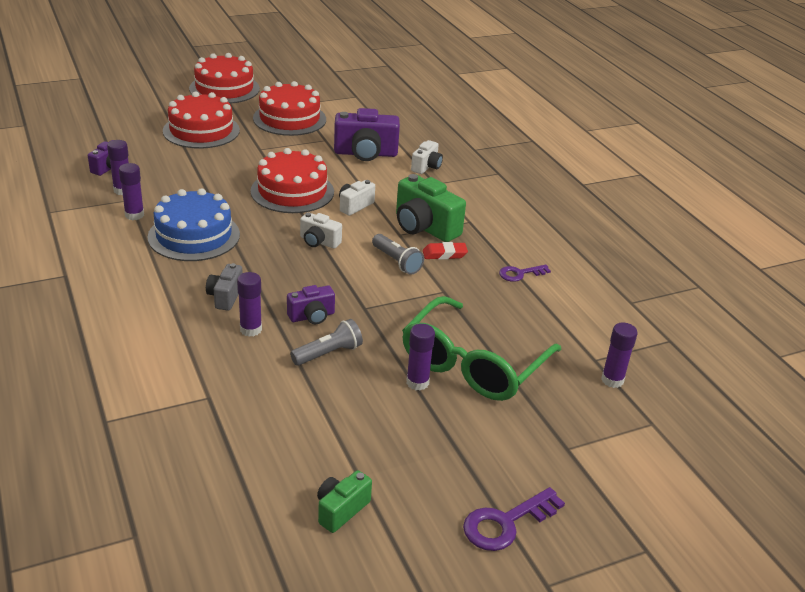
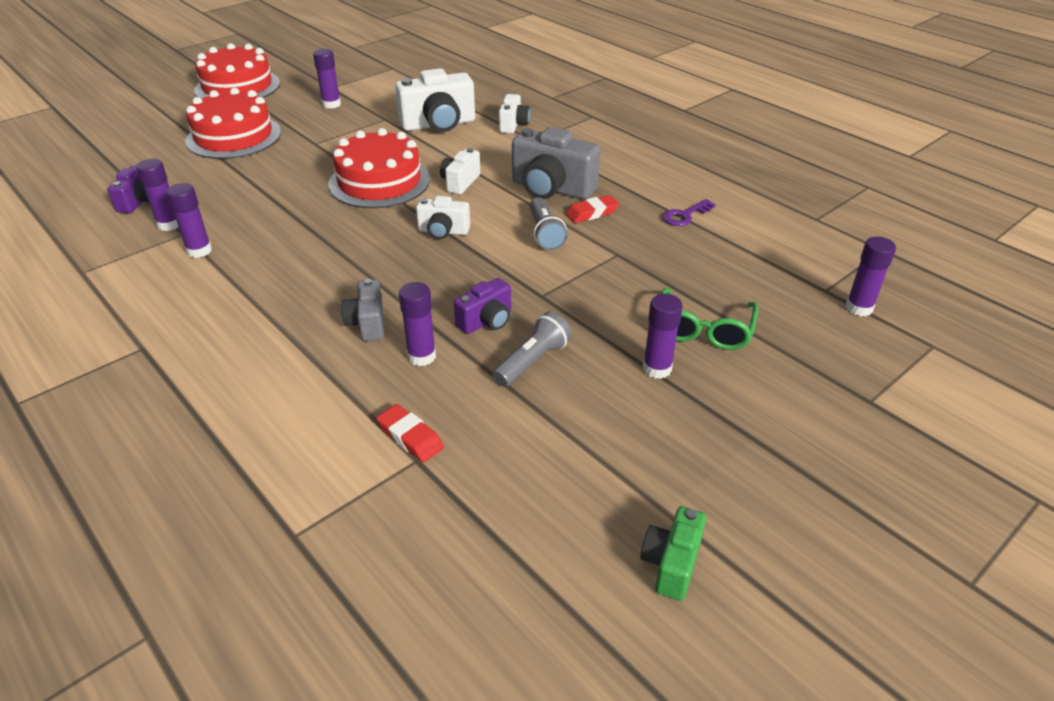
camera: 15 degrees left, 5 degrees up
blue cake [147,188,240,261] -> none
red cake [253,81,326,136] -> purple glue stick [313,49,341,109]
purple camera [334,108,400,161] -> white camera [395,68,475,132]
grey flashlight [372,234,424,275] -> grey flashlight turned 45 degrees clockwise [530,198,568,250]
green camera [396,174,466,242] -> grey camera [512,127,600,200]
green glasses [402,296,562,401] -> green glasses [661,288,758,350], size x0.57
purple key [463,487,565,551] -> none
none -> red eraser [377,404,444,462]

